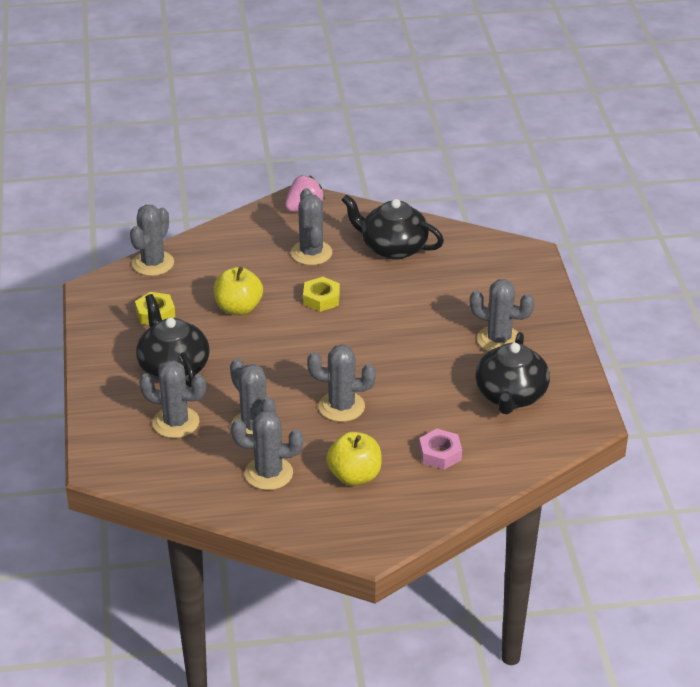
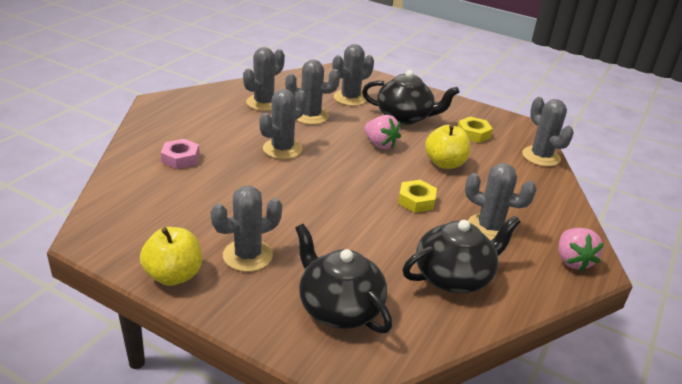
camera: 125 degrees right, 5 degrees down
yellow apple [326,432,382,486] -> yellow apple moved to [140,227,202,286]
black teapot [475,332,550,414] -> black teapot moved to [295,224,392,333]
none -> pink strawberry [364,115,401,149]

